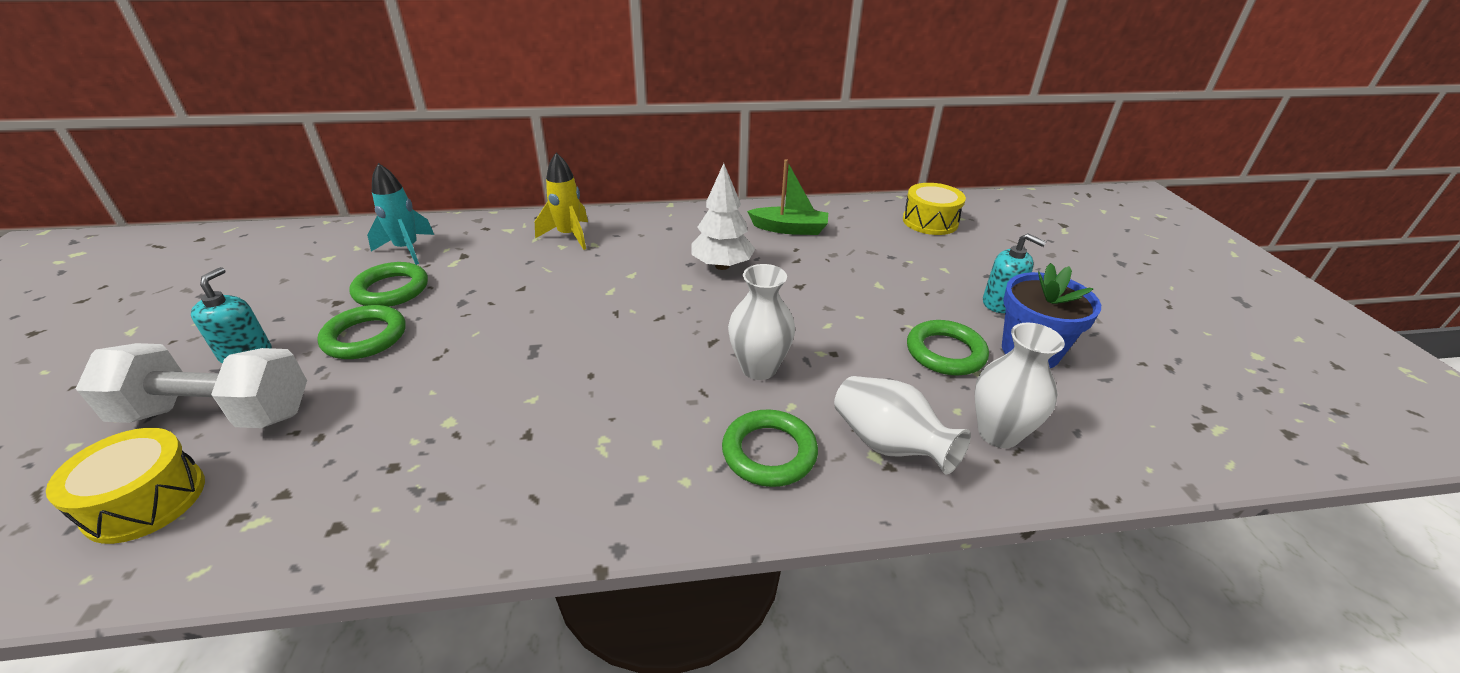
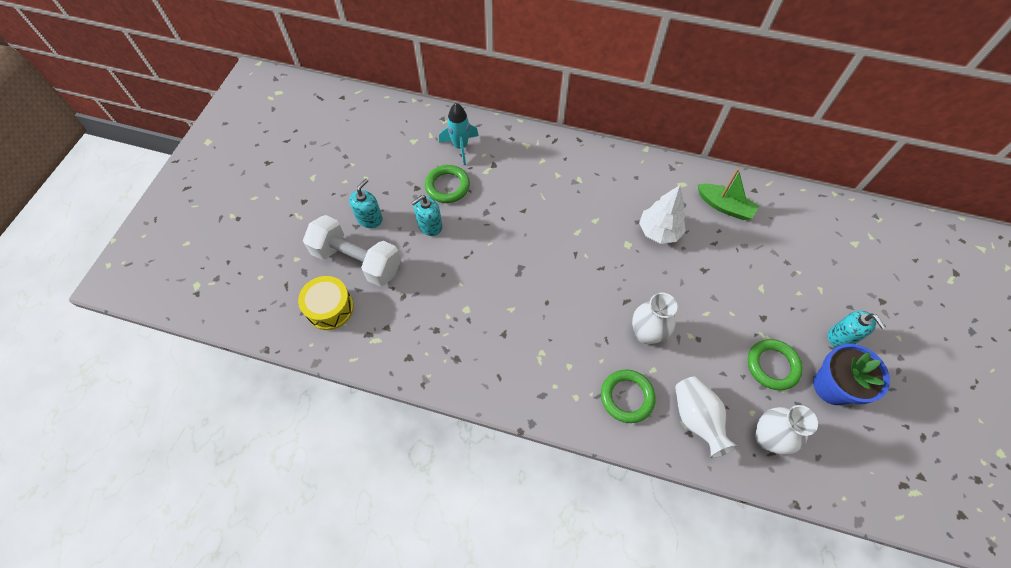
camera: 25 degrees right, 25 degrees up
green ring [317,305,406,359] -> turquoise soap dispenser [411,195,442,236]
yellow rocket [535,153,588,250] -> none
yellow drum [903,183,966,235] -> none

